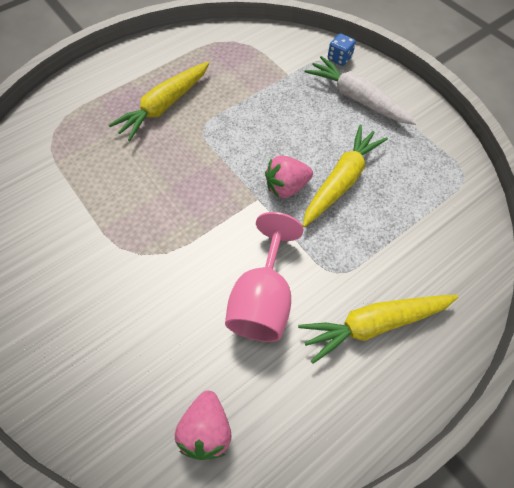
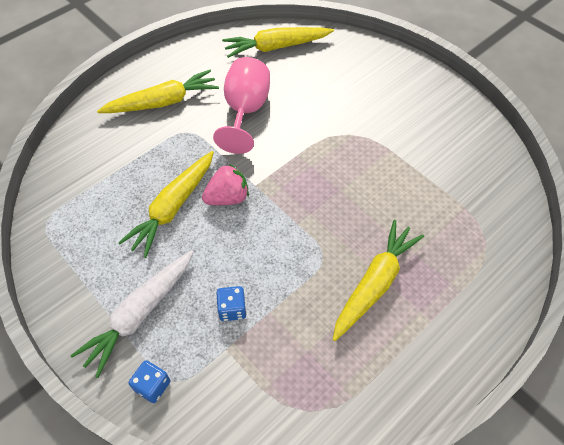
camera: 175 degrees right, 5 degrees down
pink strawberry [175,391,232,460] -> yellow carrot [222,27,334,58]
white carrot [305,56,417,125] -> white carrot turned 90 degrees clockwise [70,250,194,378]
none -> blue dice [217,286,247,321]

